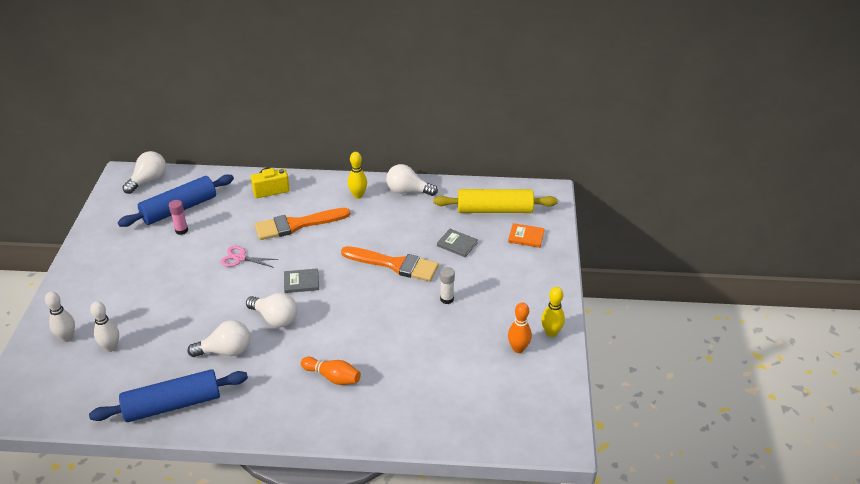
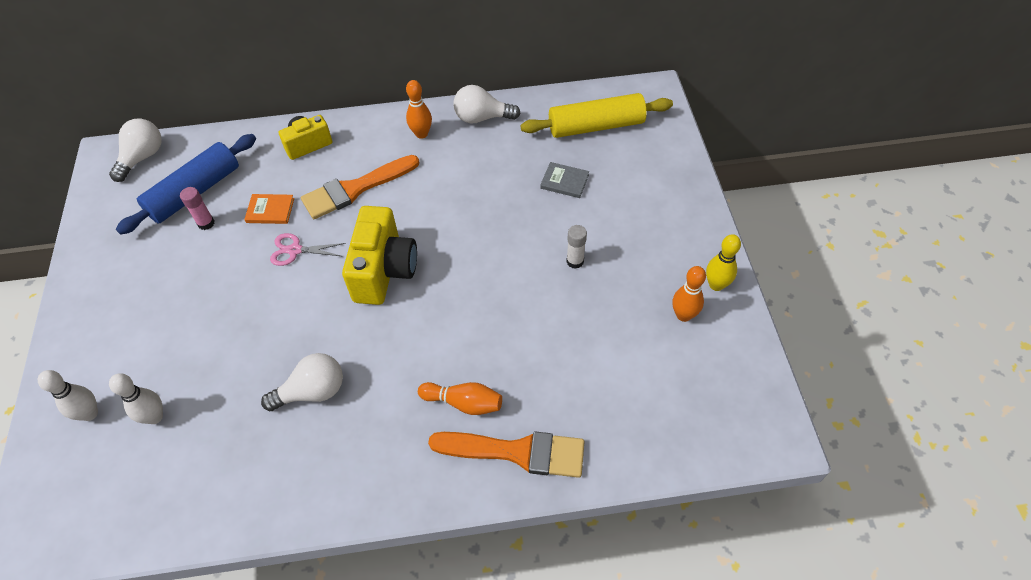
camera: 10 degrees left, 15 degrees up
blue rolling pin [89,369,248,422] -> none
white light bulb [246,293,298,328] -> none
grey book [284,268,319,293] -> yellow camera [342,206,417,305]
orange brush [341,246,439,281] -> orange brush moved to [428,431,584,478]
yellow bowling pin [348,152,367,199] -> orange bowling pin [406,80,432,139]
orange book [508,223,545,248] -> orange book moved to [244,194,294,224]

